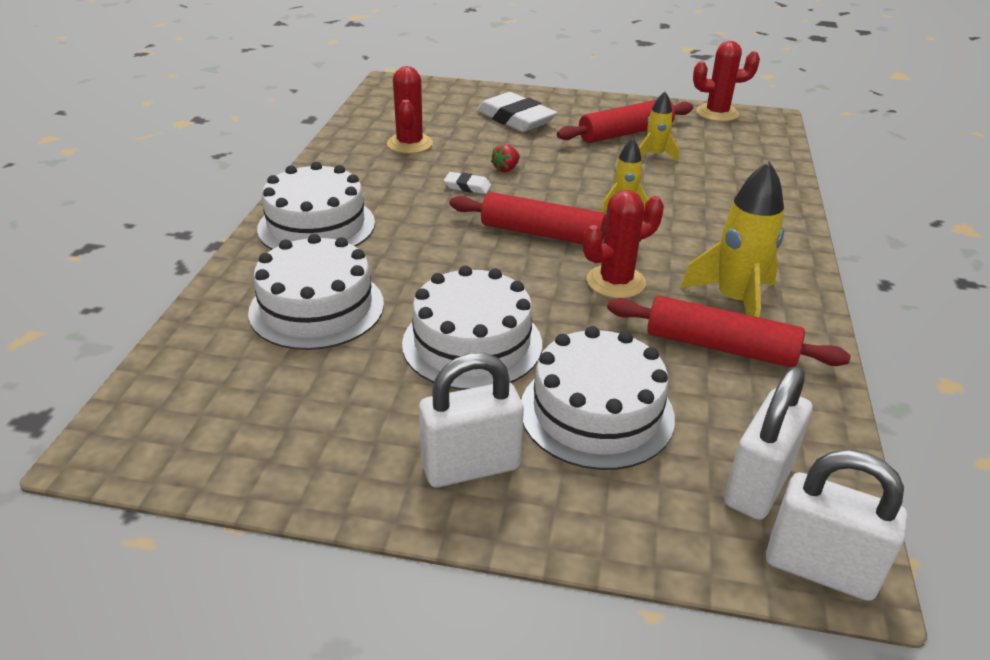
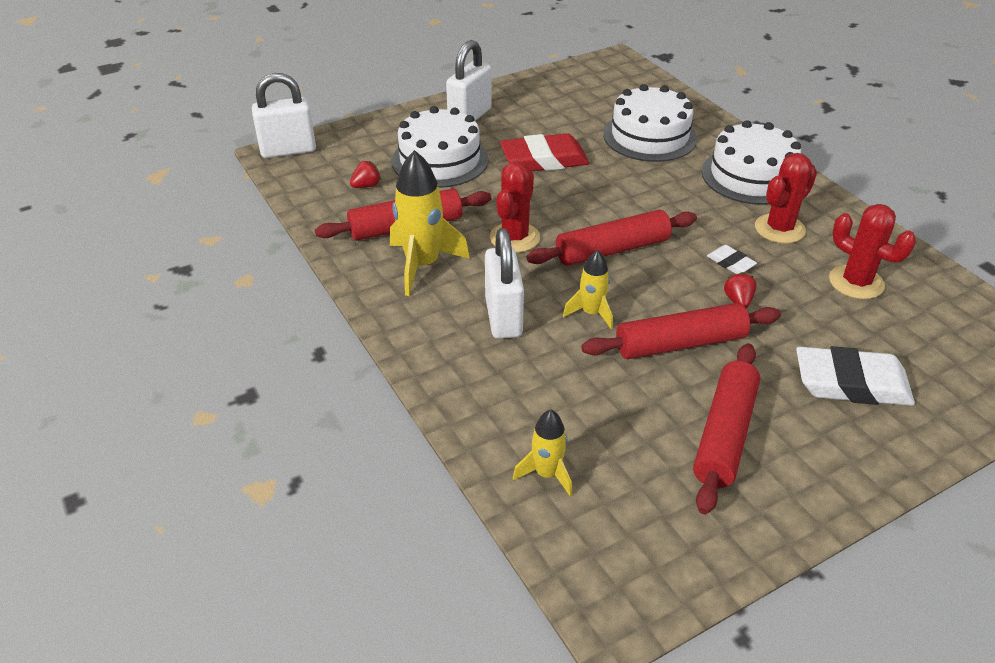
camera: 140 degrees right, 5 degrees up
white cake [402,266,542,390] -> red eraser [500,133,589,171]
white eraser [444,172,491,194] -> white eraser turned 75 degrees clockwise [707,245,757,274]
yellow rocket [639,91,679,162] -> yellow rocket moved to [513,410,572,496]
red cactus [693,41,760,122] -> red cactus moved to [755,153,817,244]
white padlock [724,366,812,520] -> white padlock moved to [485,228,524,339]
none -> red strawberry [350,161,381,188]
none -> red rolling pin [581,303,781,359]

